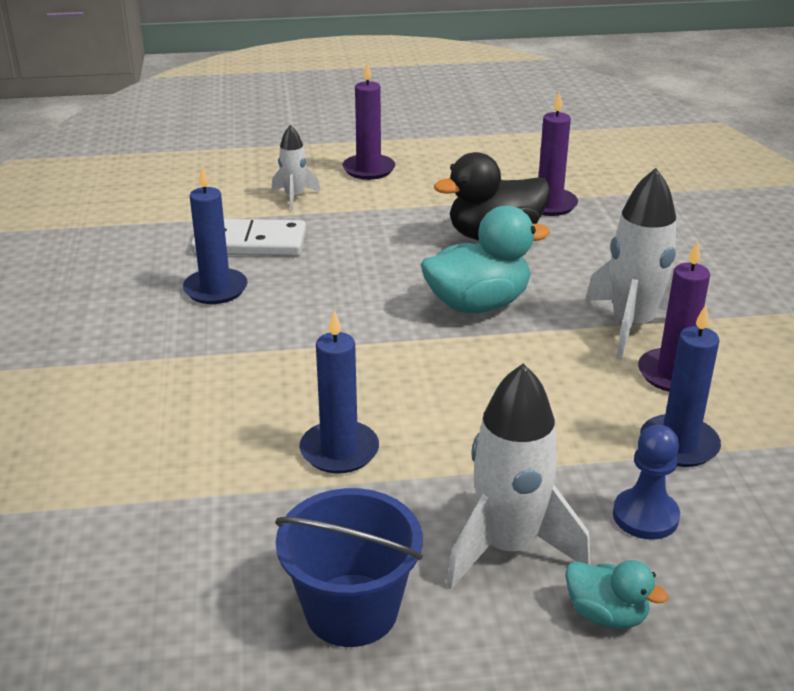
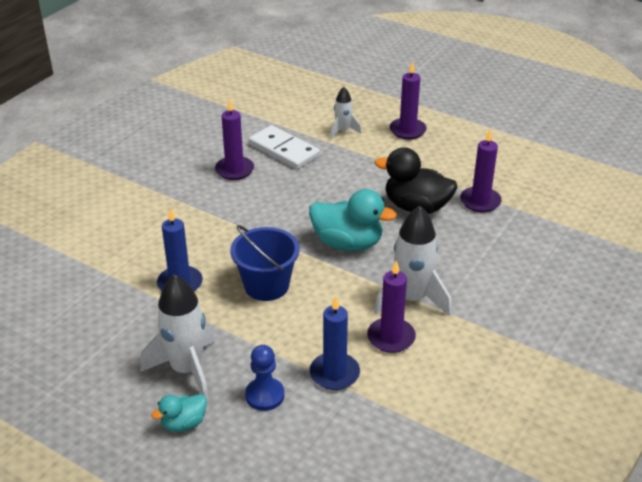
camera: 40 degrees right, 5 degrees up
blue candle [183,166,248,304] -> purple candle [215,100,254,180]
blue bucket [275,488,422,647] -> blue bucket moved to [230,225,300,301]
turquoise duck [565,560,669,629] -> turquoise duck turned 75 degrees clockwise [151,394,207,432]

